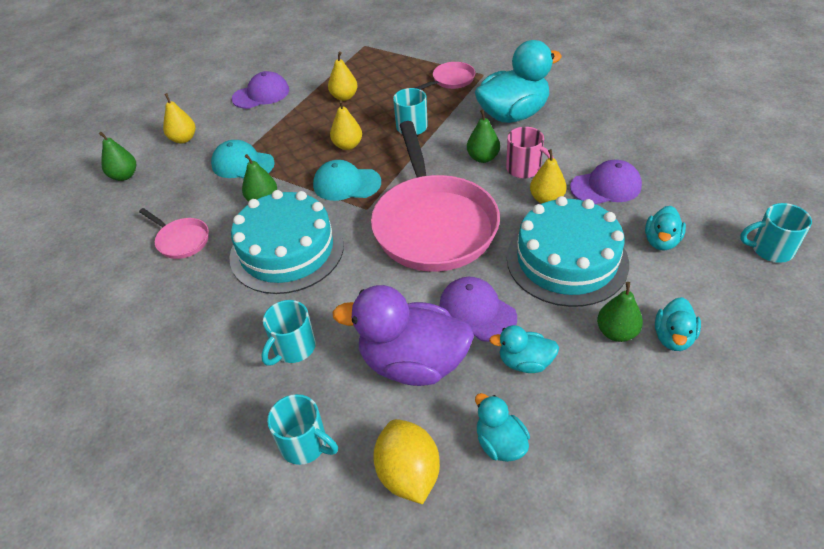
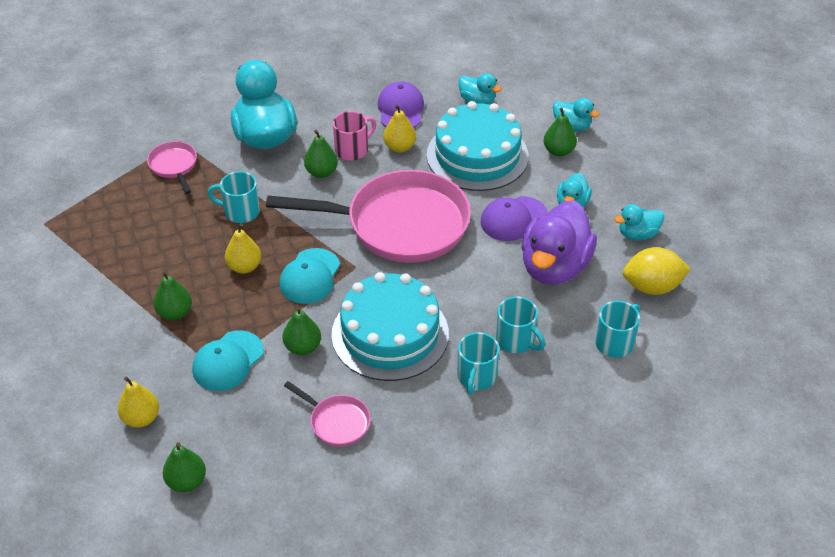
camera: 80 degrees left, 0 degrees up
pink pan [139,208,209,259] -> pink pan turned 75 degrees clockwise [284,381,371,447]
purple cap [232,71,289,109] -> none
yellow pear [328,52,358,101] -> none
turquoise mug [740,203,812,263] -> turquoise mug moved to [457,332,500,395]
none -> green pear [154,271,192,320]

